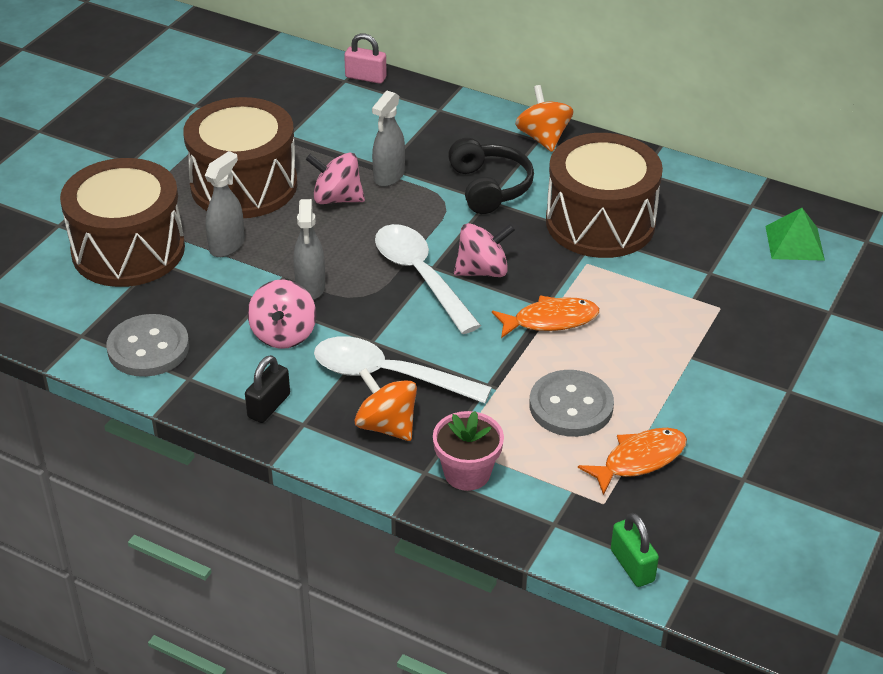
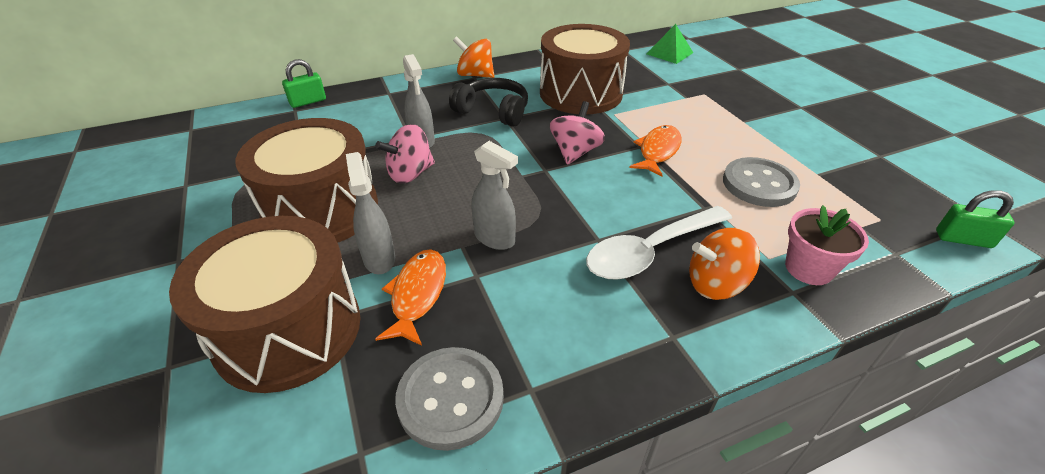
camera: 50 degrees left, 0 degrees up
black padlock [245,355,290,423] -> none
pink spinning top [248,280,316,349] -> none
pink padlock [344,33,387,84] -> green padlock [282,59,326,108]
white spoon [375,224,481,334] -> none
orange fish [578,428,687,495] -> orange fish moved to [375,249,446,346]

